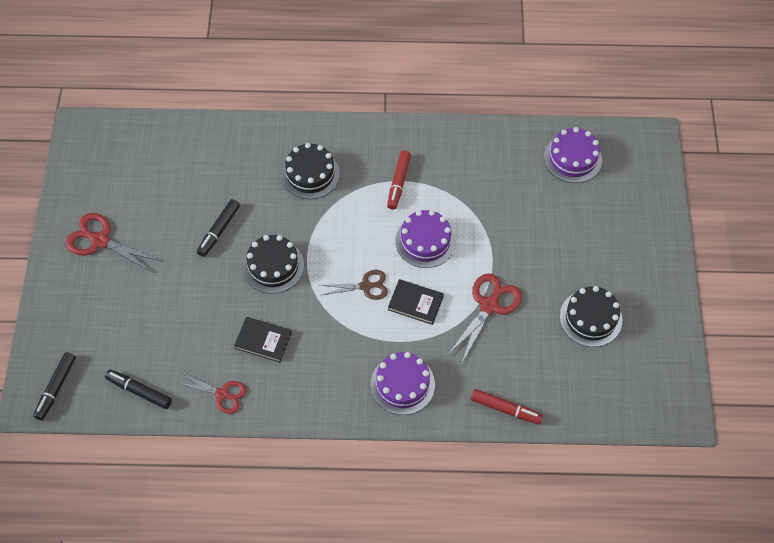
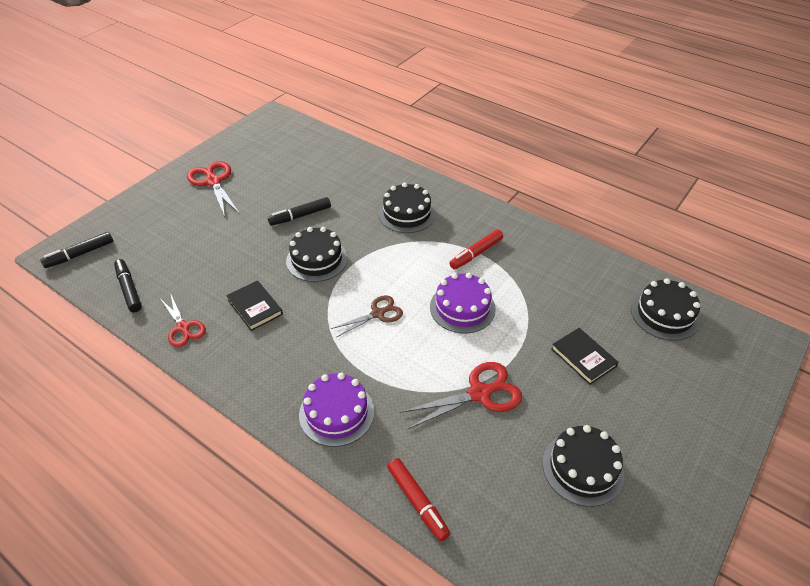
camera: 35 degrees right, 15 degrees down
brown scissors [320,270,388,300] -> brown scissors turned 60 degrees counterclockwise [331,295,403,337]
black book [388,279,444,325] -> black book moved to [551,328,618,385]
purple cake [544,127,602,183] -> black cake [631,278,700,341]

